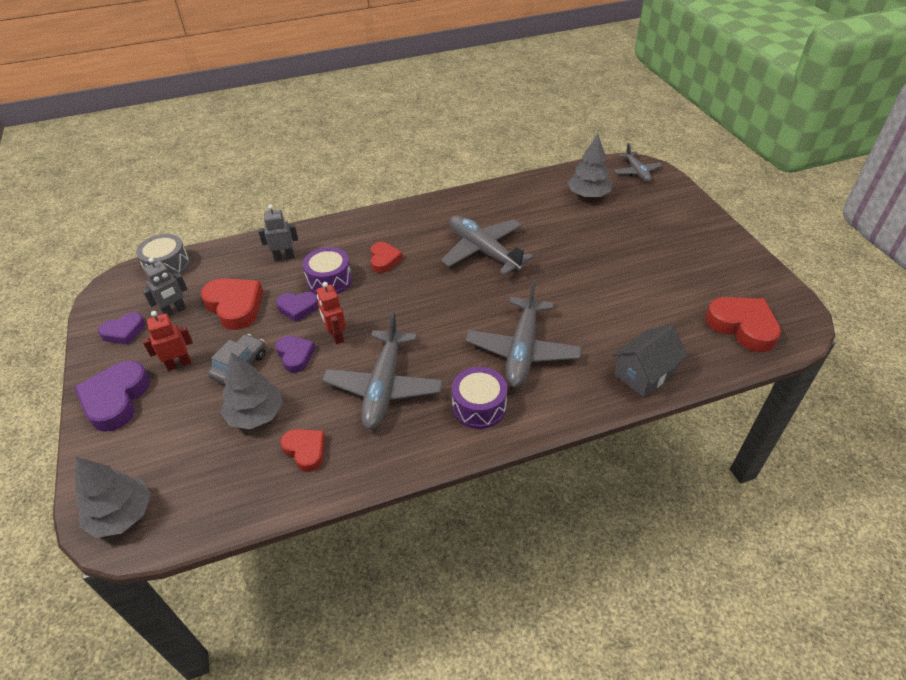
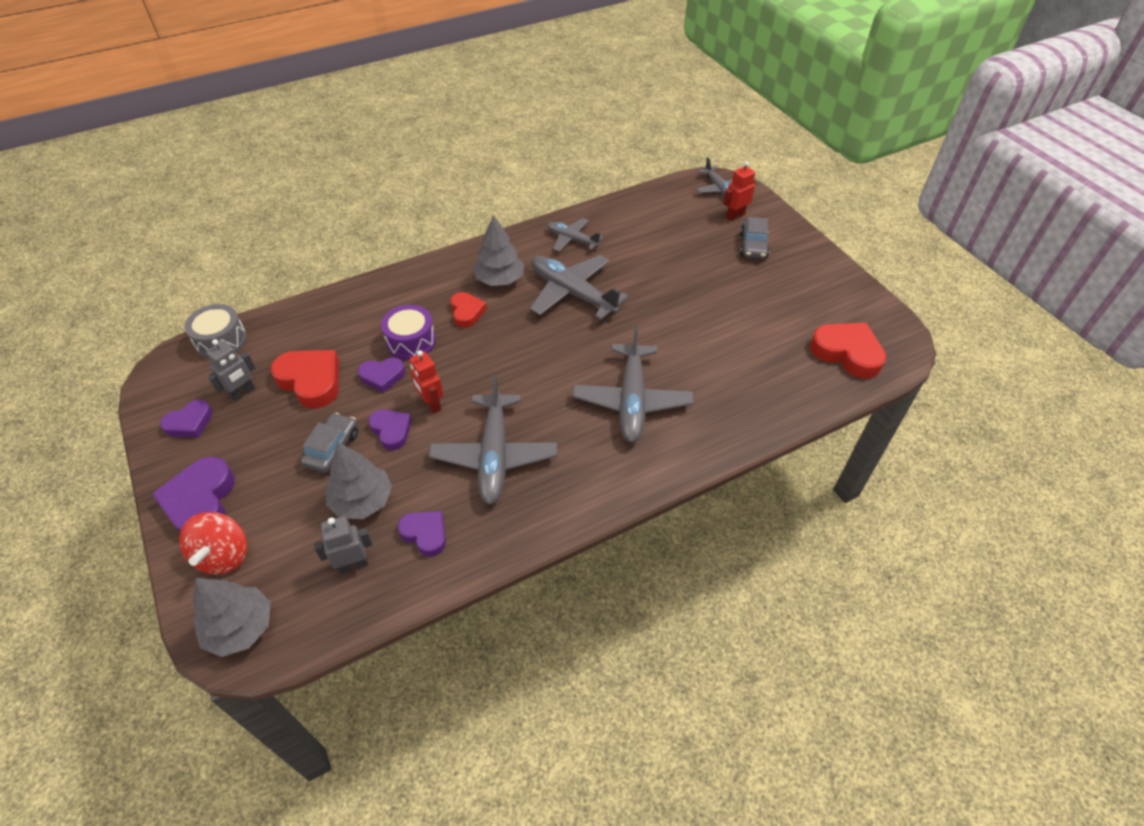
camera: 10 degrees left, 5 degrees up
red robot [143,311,193,371] -> red robot moved to [723,161,755,221]
grey robot [258,204,298,261] -> grey robot moved to [314,516,373,574]
red heart [281,429,325,472] -> purple heart [398,511,446,557]
purple drum [452,367,508,429] -> none
grey tree [567,134,612,198] -> grey tree moved to [473,215,524,286]
grey house [612,325,688,397] -> none
none -> red spinning top [179,512,247,574]
none -> grey plane [547,218,603,252]
none -> grey car [740,217,770,259]

